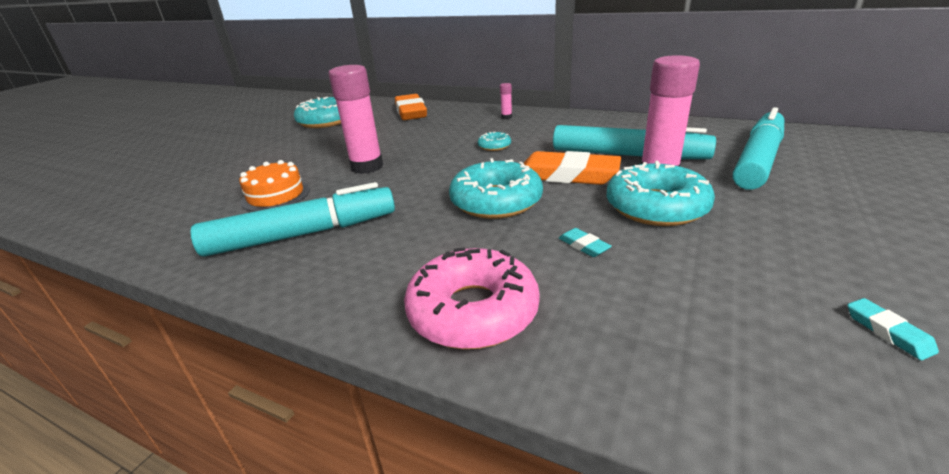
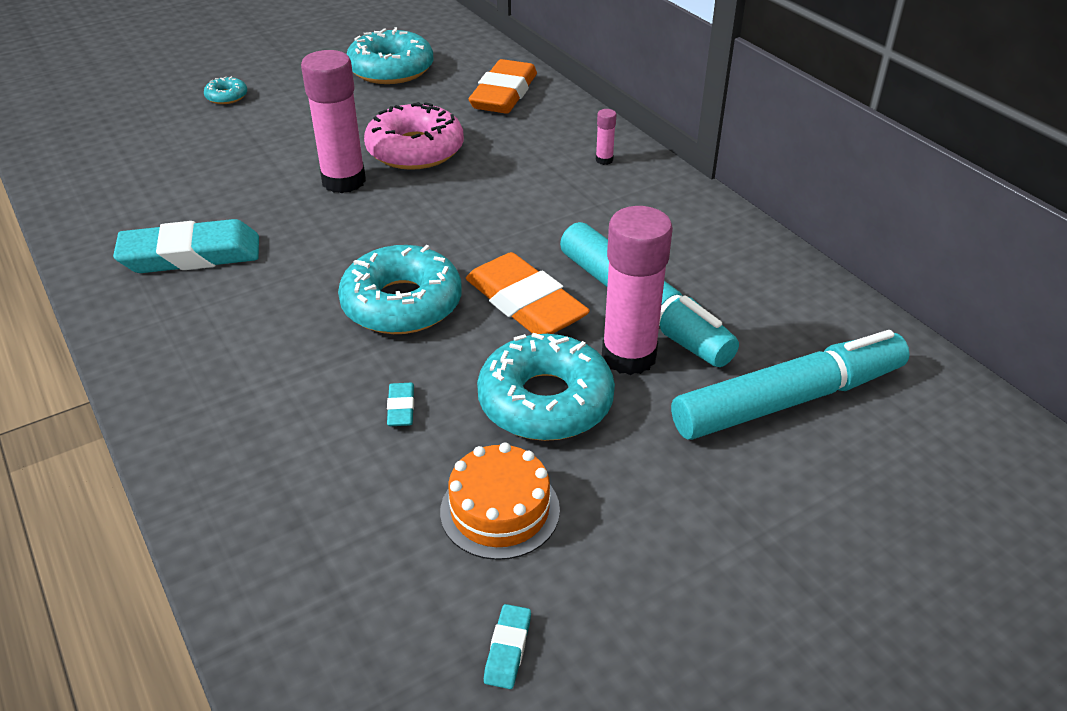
camera: 30 degrees right, 10 degrees up
turquoise marker [190,182,395,257] -> turquoise eraser [113,219,259,273]
orange cake [239,160,310,212] -> orange cake moved to [440,443,560,560]
pink donut [404,247,540,349] -> pink donut moved to [364,102,464,170]
turquoise donut [478,132,511,151] -> turquoise donut moved to [204,76,247,104]

